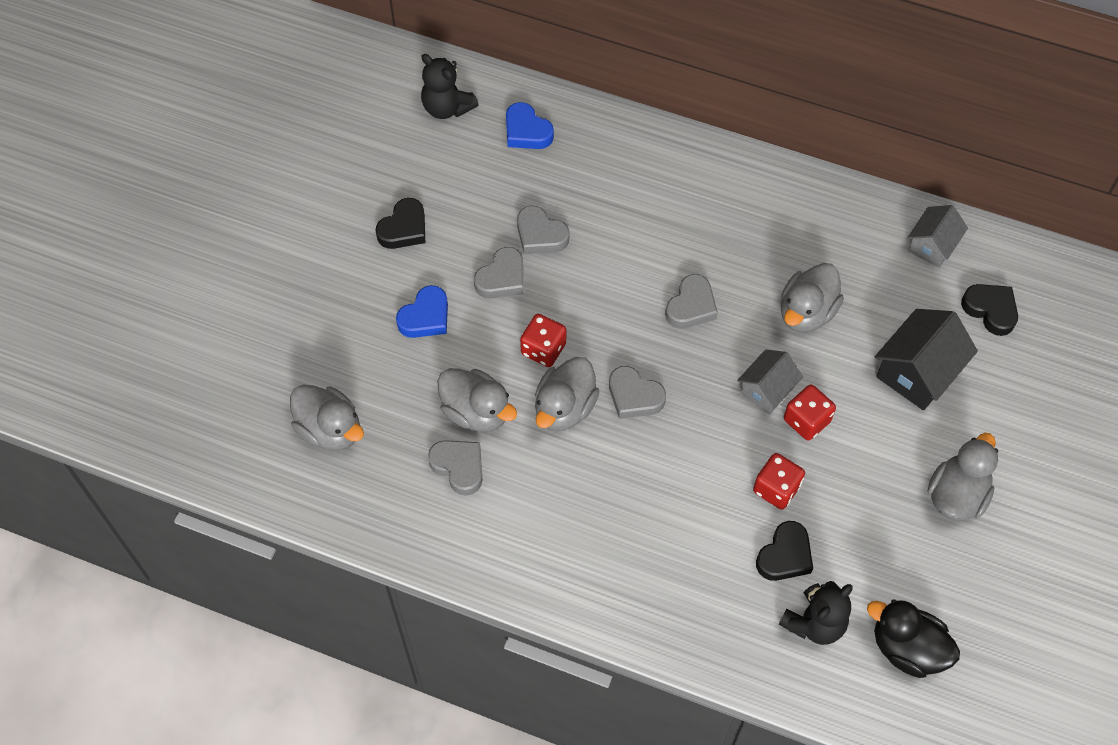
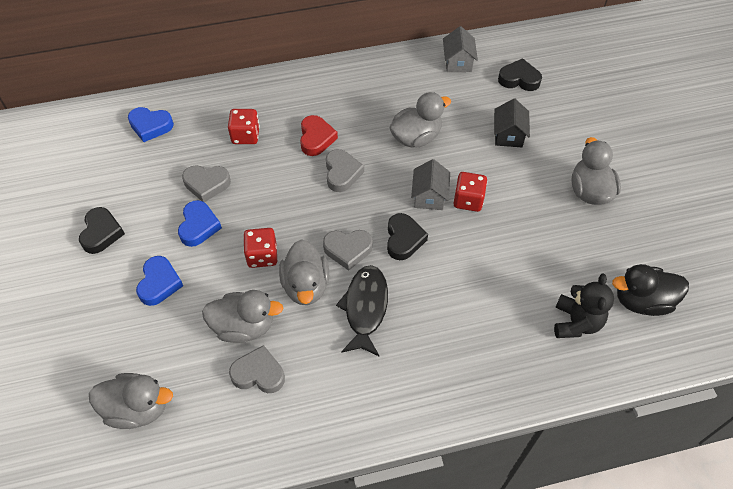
camera: 35 degrees left, 5 degrees down
black teddy bear [421,54,479,119] -> none
grey heart [474,247,524,299] -> blue heart [178,200,222,247]
red dice [753,453,805,510] -> red dice moved to [228,109,260,144]
black heart [756,521,813,581] -> black heart moved to [387,213,428,260]
grey duck [781,263,844,332] -> grey duck turned 120 degrees counterclockwise [389,92,451,148]
black house [875,309,978,410] -> black house [494,99,530,147], size x0.64
none -> red heart [300,115,338,156]
none -> black fish [336,265,388,357]

